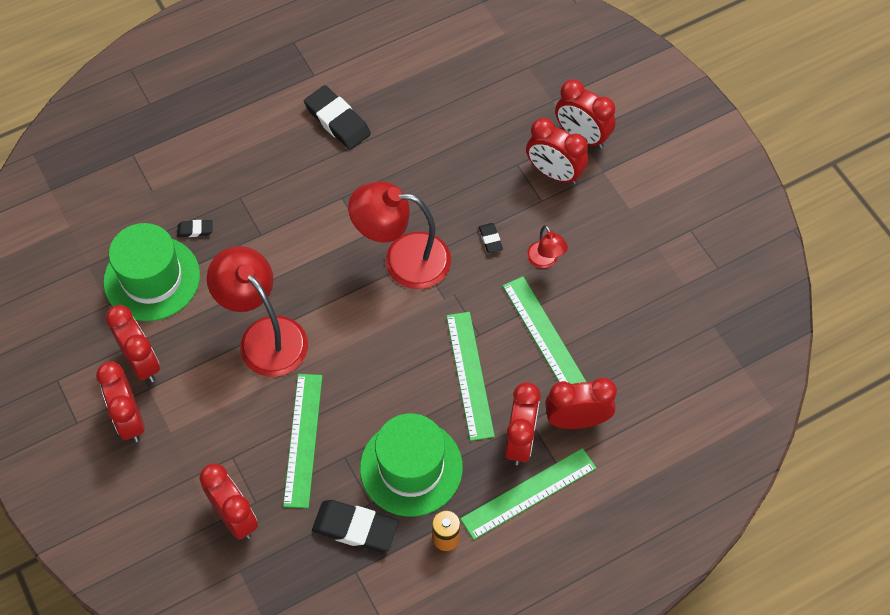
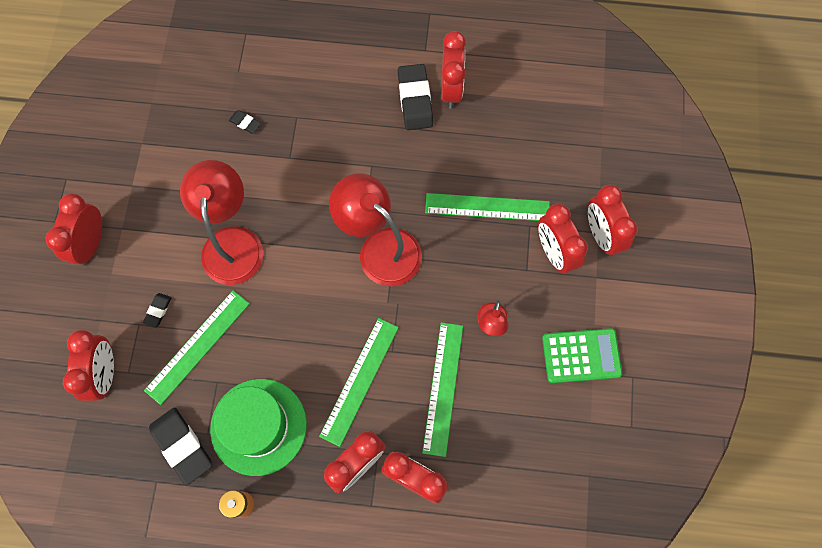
camera: 35 degrees right, 10 degrees up
green hat [103,223,200,321] -> none
red clock [106,305,160,383] -> red clock moved to [441,31,466,109]
green ruler [460,448,597,540] -> green ruler moved to [425,193,550,221]
black eraser [479,223,503,253] -> black eraser moved to [143,293,171,328]
none -> green calculator [542,328,622,383]

